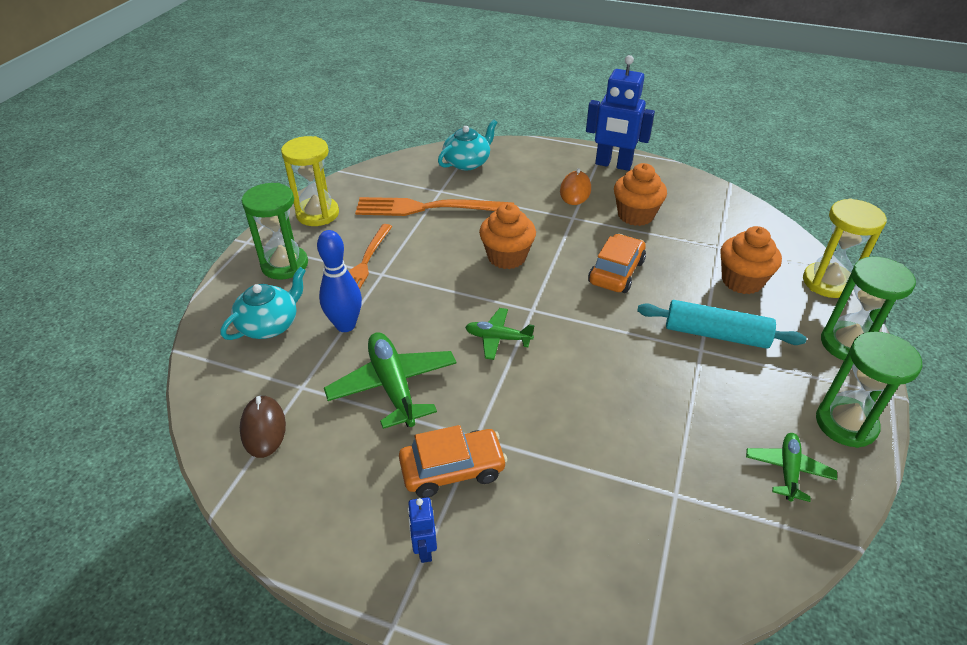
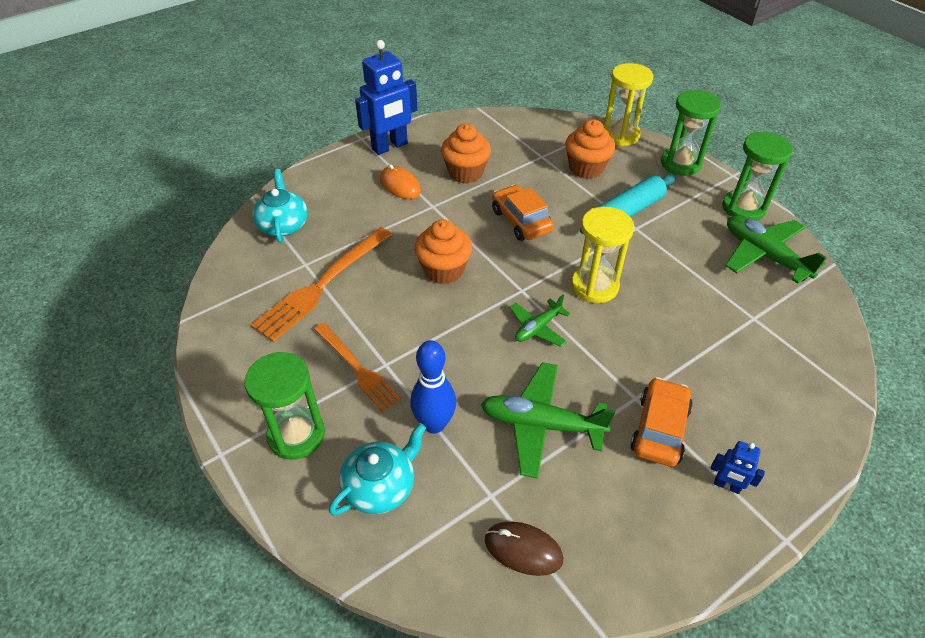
camera: 55 degrees left, 5 degrees up
turquoise teapot [221,267,306,340] -> turquoise teapot turned 60 degrees clockwise [329,423,426,516]
yellow hourglass [281,136,339,226] -> yellow hourglass moved to [571,207,634,303]
green plane [746,433,837,502] -> green plane [725,215,827,284], size x1.71

